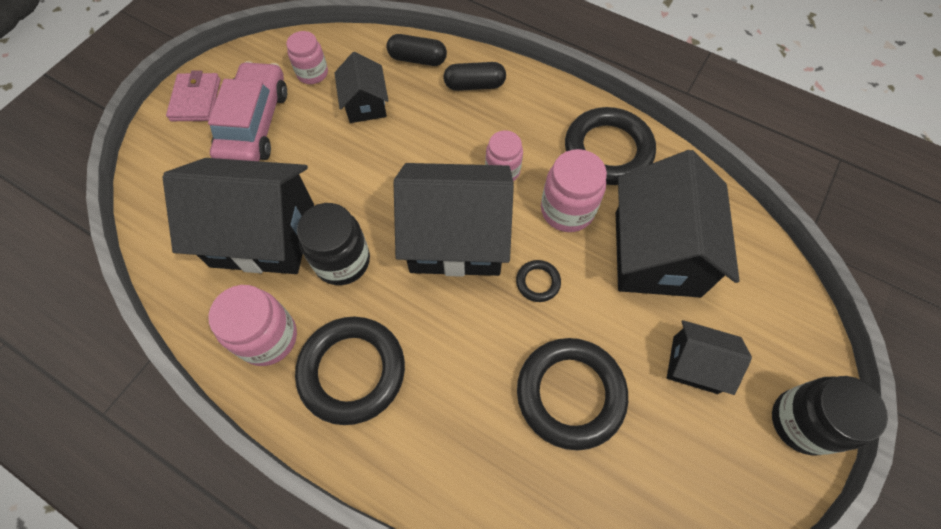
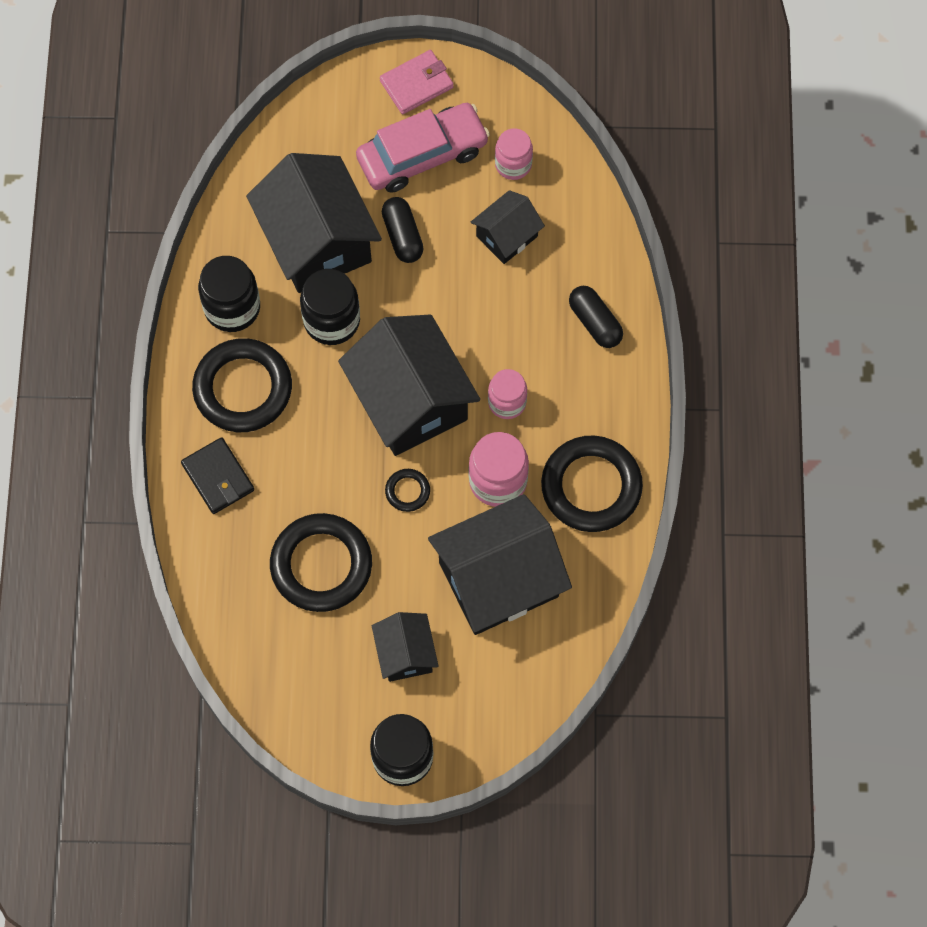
camera: 60 degrees right, 5 degrees up
pink jar [208,285,297,366] -> black jar [198,256,260,332]
black capsule [387,34,447,66] -> black capsule moved to [382,197,424,263]
none -> black wallet [181,437,254,514]

